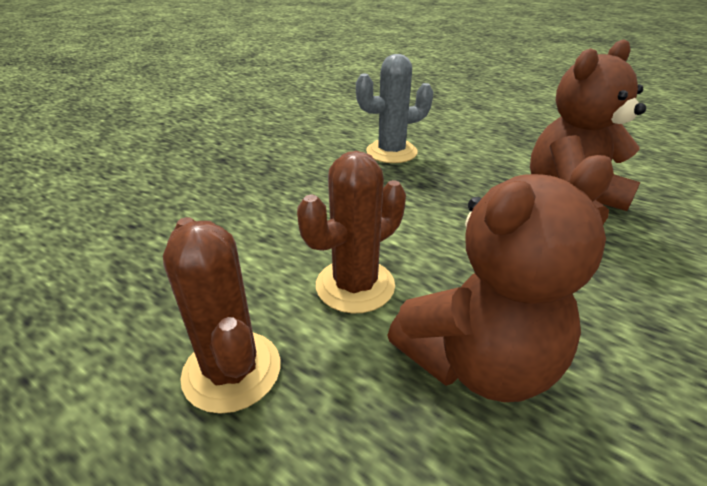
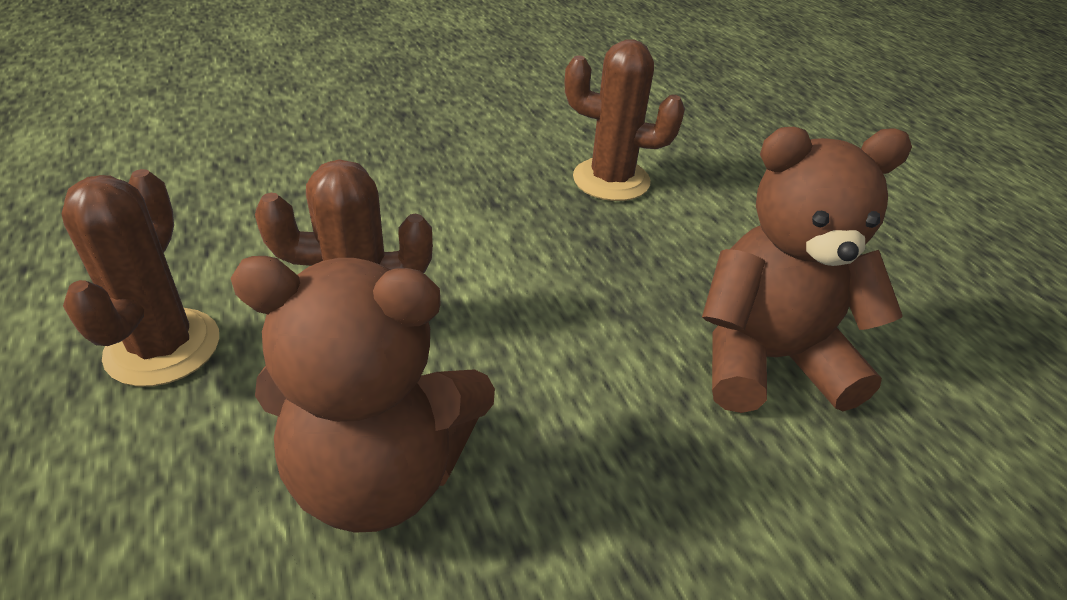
camera: 30 degrees right, 5 degrees up
grey cactus [356,54,433,163] -> brown cactus [565,39,685,201]

